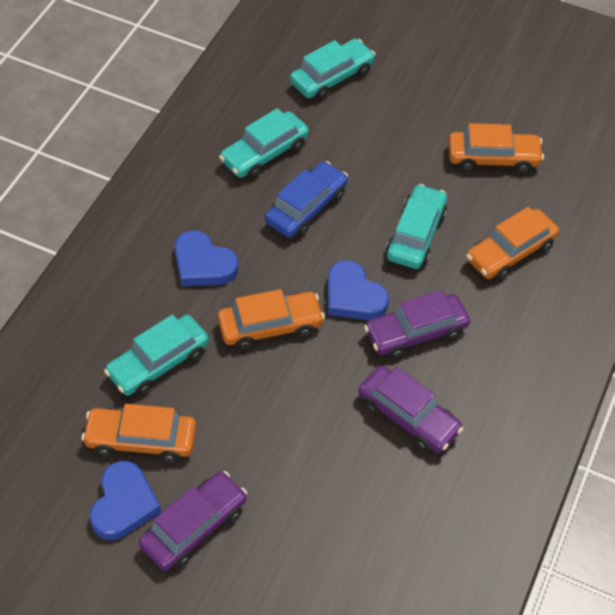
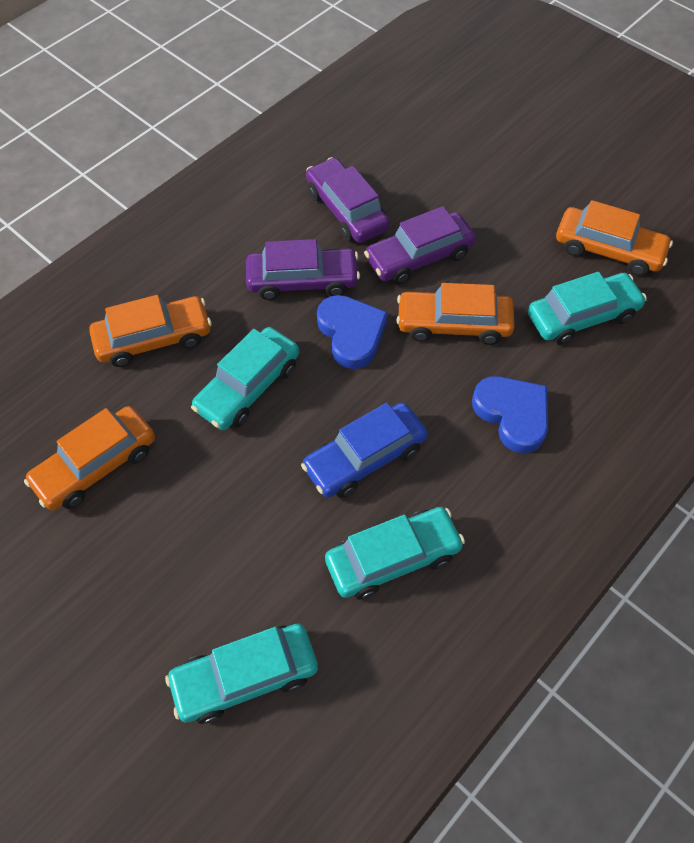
camera: 160 degrees left, 5 degrees up
blue heart [90,461,161,540] -> none
purple car [139,471,247,571] -> purple car moved to [364,206,476,284]
orange car [448,123,544,173] -> orange car turned 60 degrees counterclockwise [24,406,155,510]

